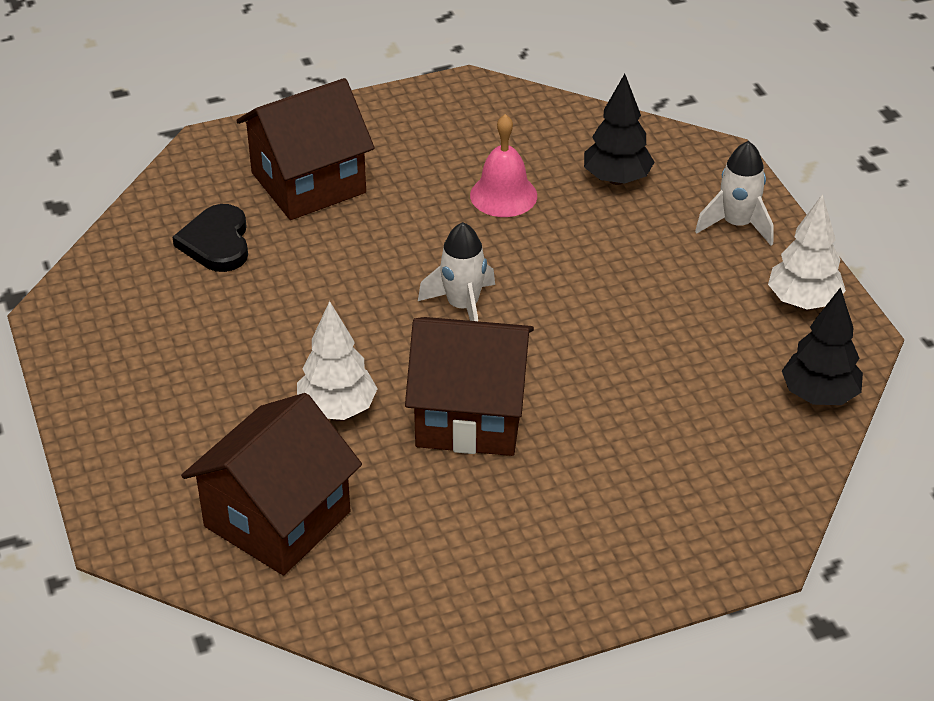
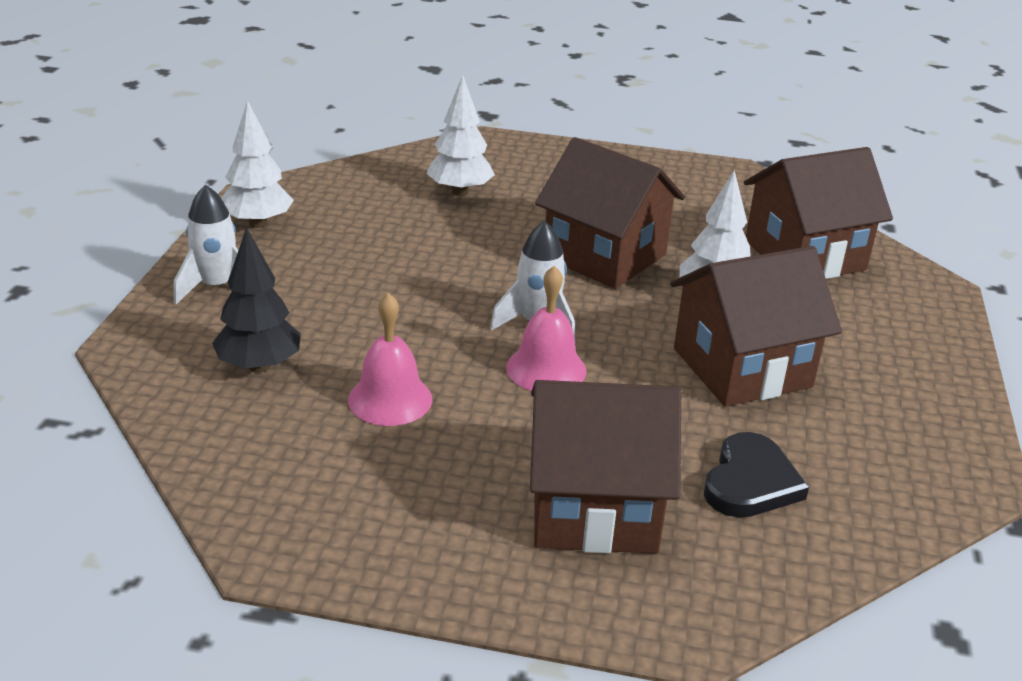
camera: 150 degrees left, 10 degrees down
black tree [782,287,863,405] -> none
none -> white tree [426,75,495,196]
none -> pink bell [506,266,586,391]
none -> brown house [670,246,842,407]

